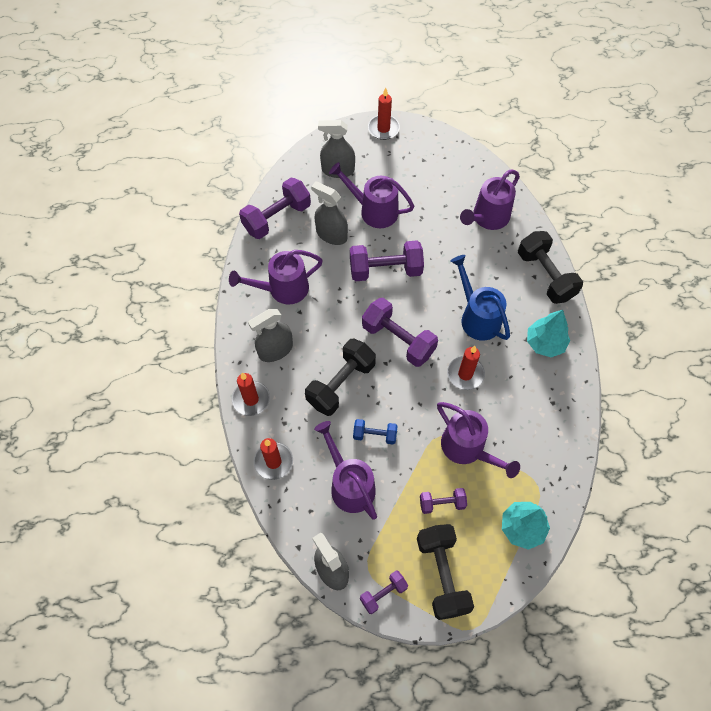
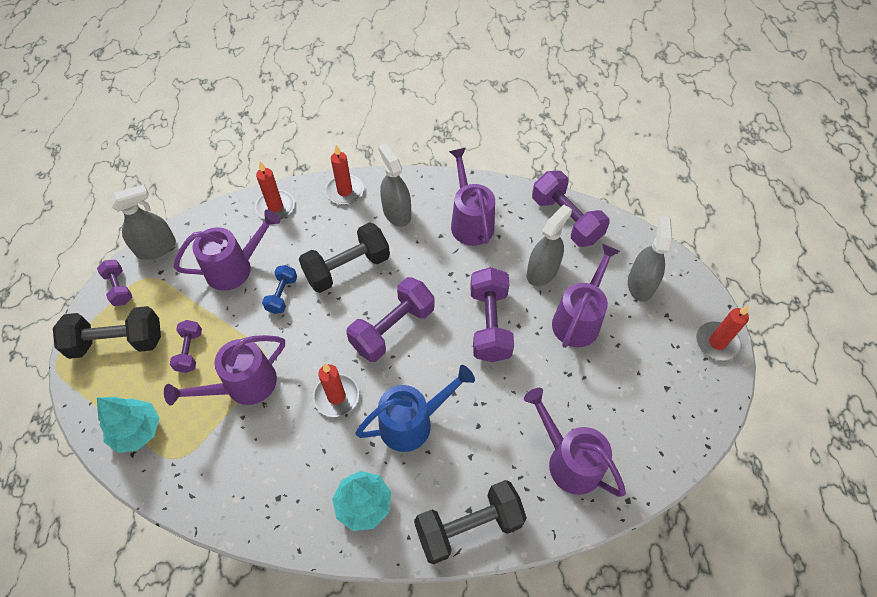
camera: 95 degrees right, 5 degrees down
black dumbbell [305,339,376,416] -> black dumbbell turned 75 degrees counterclockwise [299,222,390,293]

